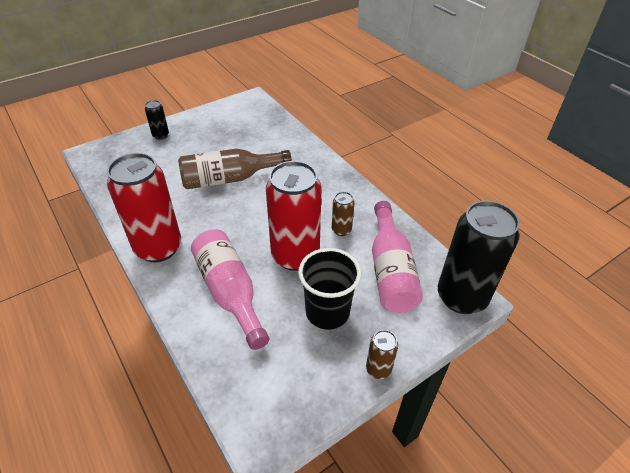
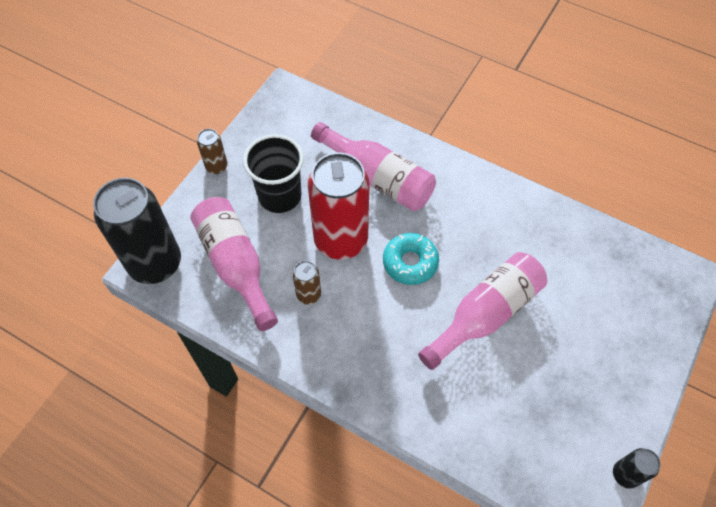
camera: 155 degrees right, 15 degrees up
red can [107,153,181,262] -> none
black can [145,100,169,140] -> black can moved to [613,448,661,489]
brown bottle [178,149,292,189] -> pink bottle [418,252,547,370]
none -> turquoise donut [383,233,439,285]

